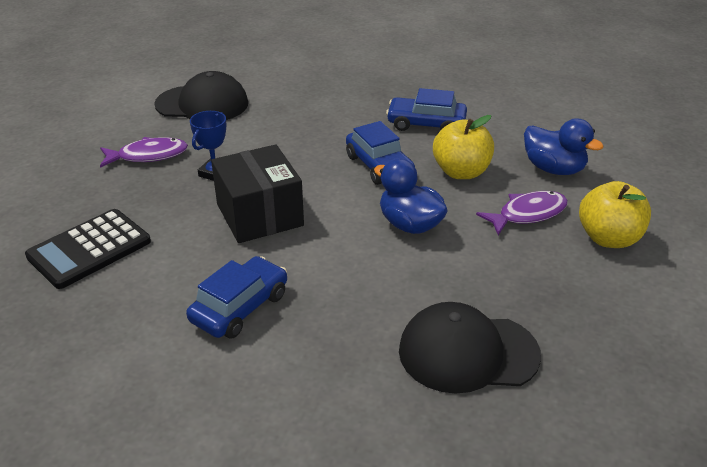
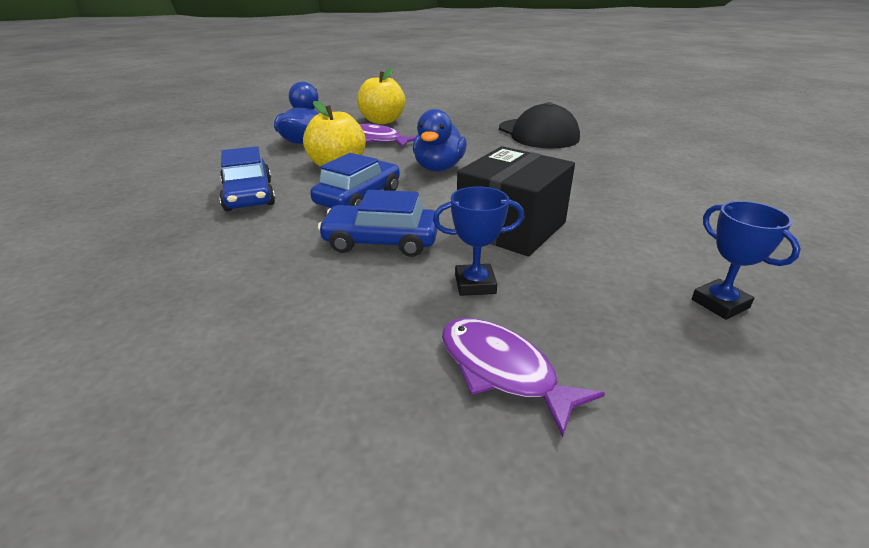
camera: 120 degrees left, 5 degrees down
black calculator [25,209,151,289] -> blue trophy [692,201,801,320]
black cap [154,71,248,120] -> none
blue car [186,256,287,339] -> blue car moved to [318,190,439,257]

